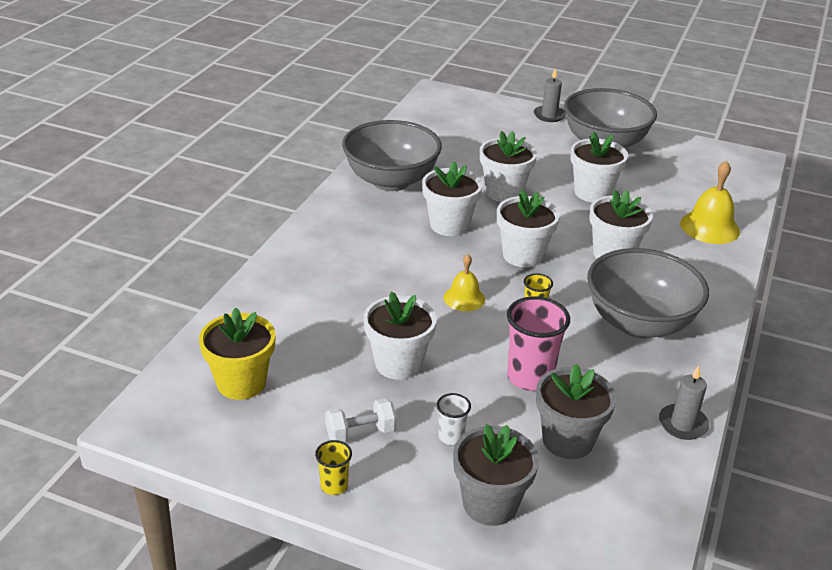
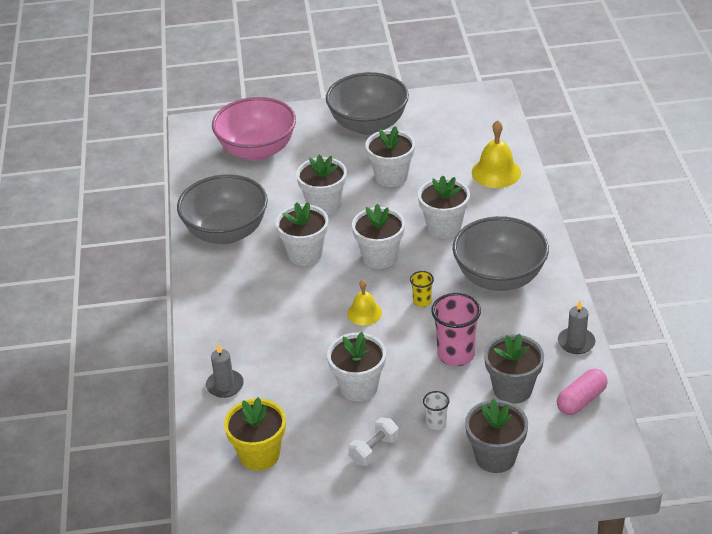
camera: 25 degrees left, 5 degrees up
yellow cup [315,440,352,495] -> none
grey candle [534,68,566,122] -> grey candle moved to [206,343,244,398]
none -> pink bowl [212,97,296,161]
none -> pink capsule [557,369,608,415]

